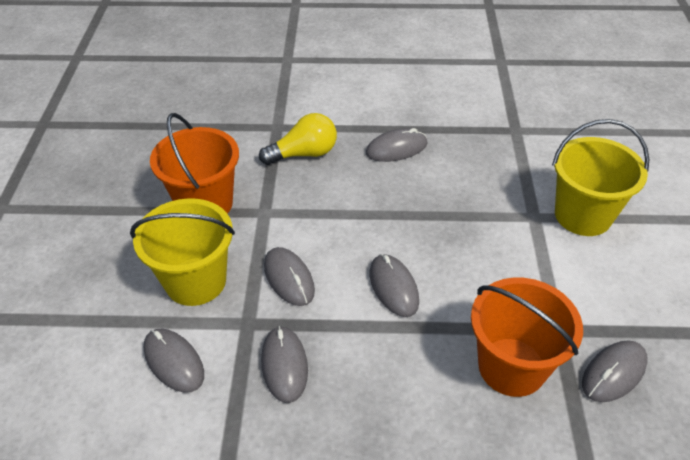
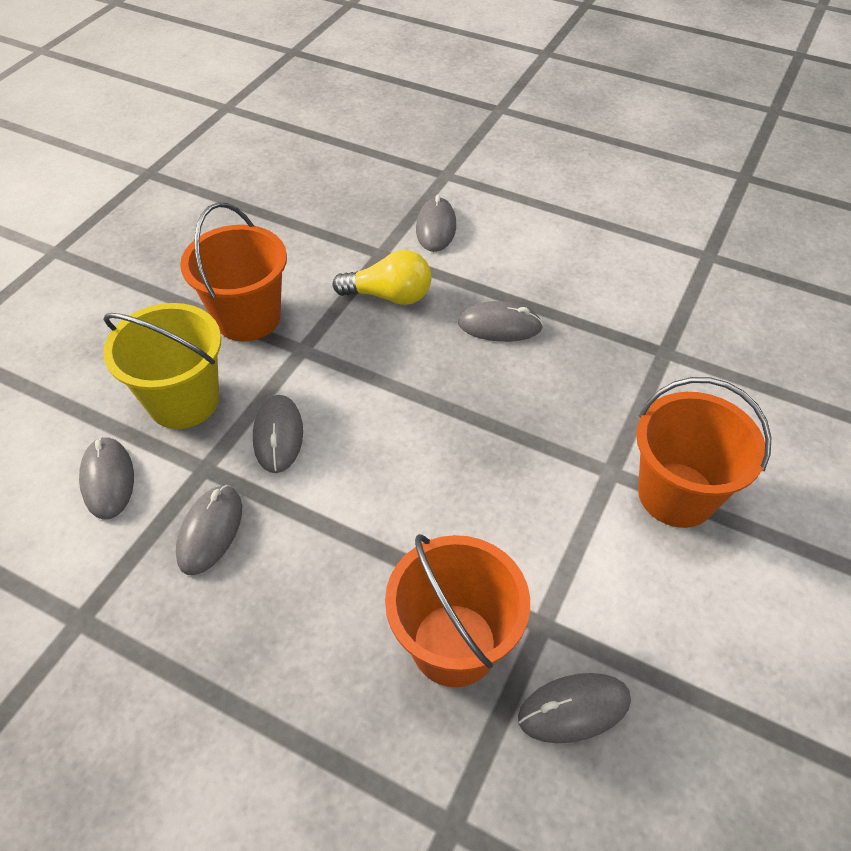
camera: 25 degrees right, 5 degrees up
grey mouse [370,254,419,317] -> grey mouse moved to [416,195,456,252]
yellow bucket [552,119,649,236] -> orange bucket [636,377,771,528]

